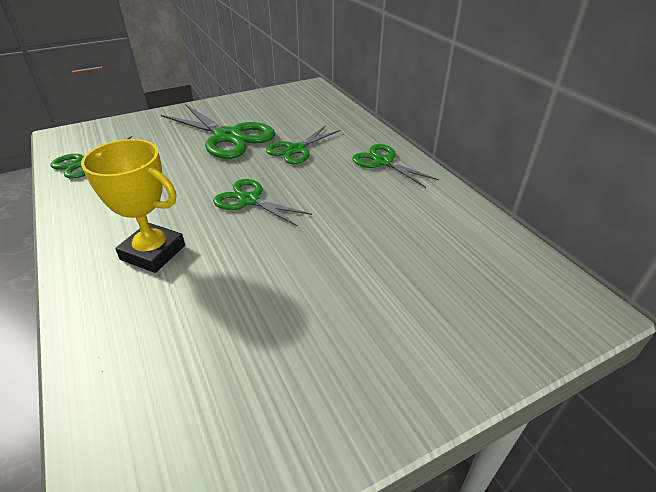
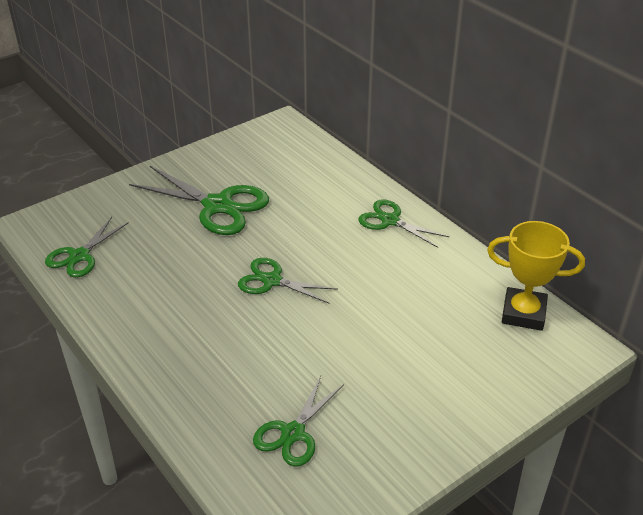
camera: 10 degrees left, 0 degrees up
yellow trophy [81,139,185,273] -> yellow trophy moved to [487,221,585,331]
green scissors [266,126,340,164] -> green scissors moved to [253,376,344,467]

